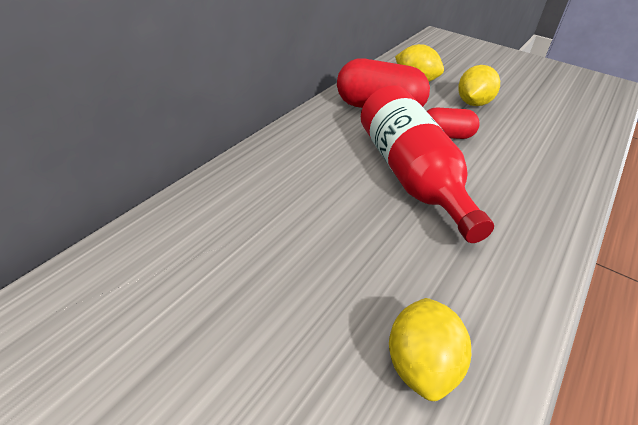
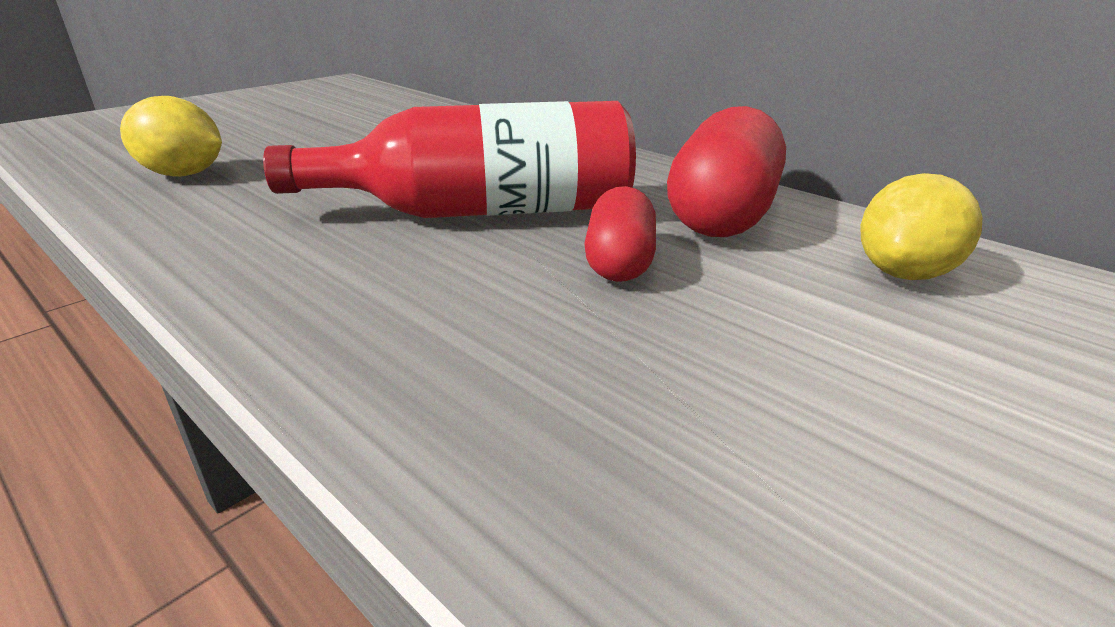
camera: 100 degrees right, 10 degrees down
yellow lemon [458,65,500,106] -> none

